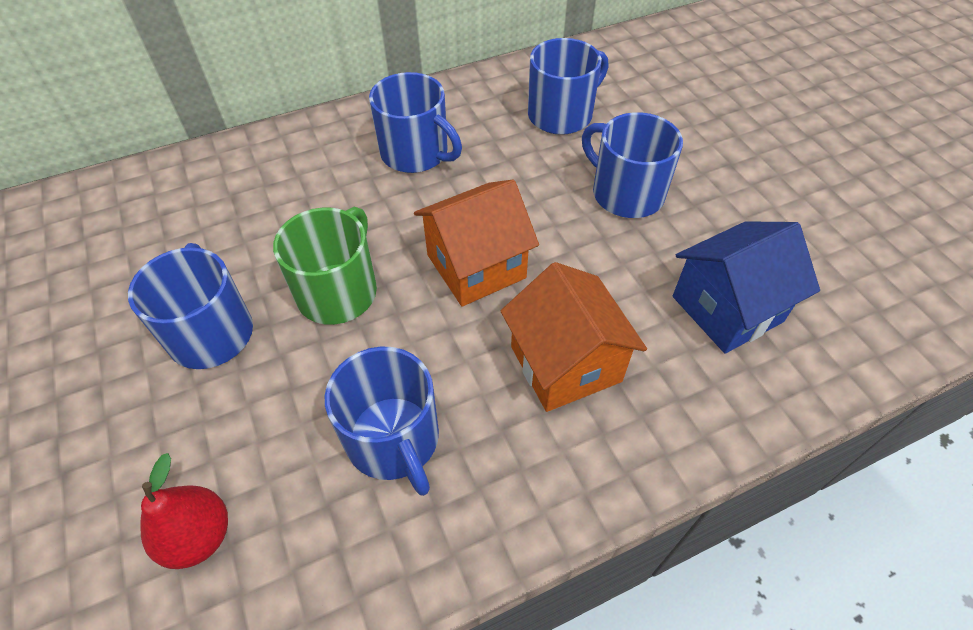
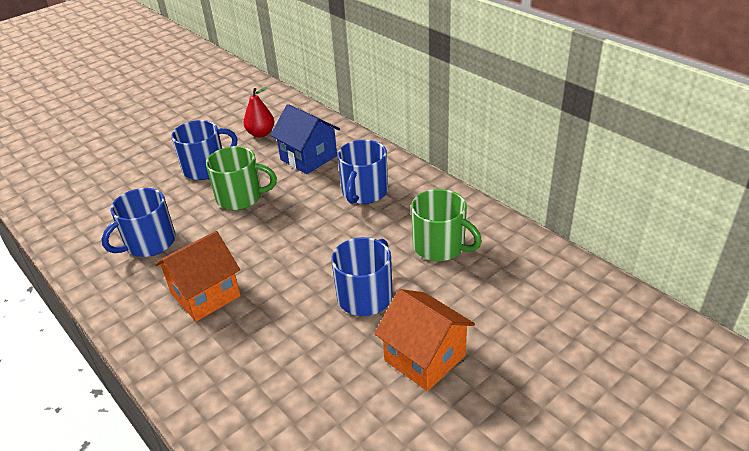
camera: 75 degrees right, 15 degrees down
red pear [140,453,228,569] -> red pear moved to [243,87,274,137]
orange house [414,180,539,307] -> orange house moved to [374,289,475,391]
blue mug [528,38,608,135] -> green mug [411,189,482,261]
blue house [673,221,820,354] -> blue house moved to [270,104,340,174]

